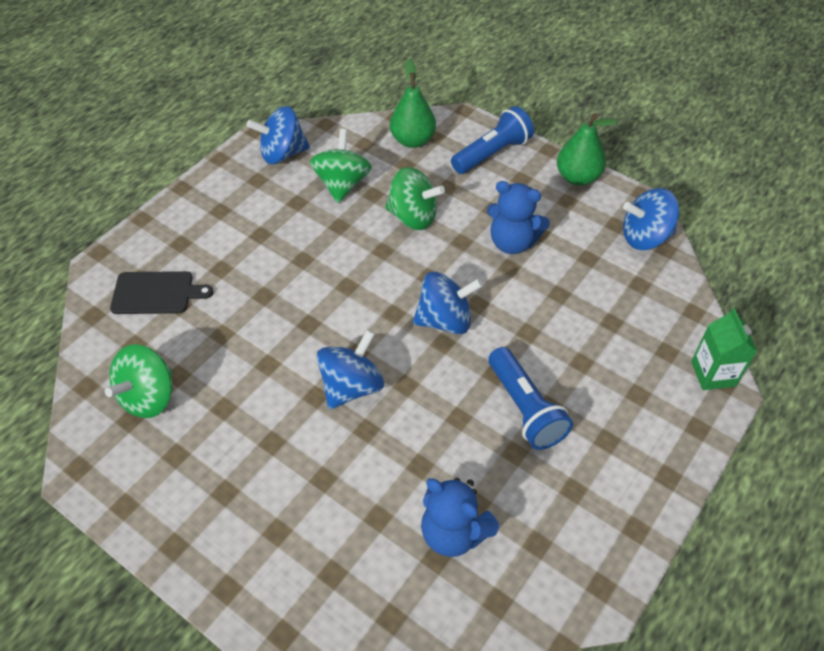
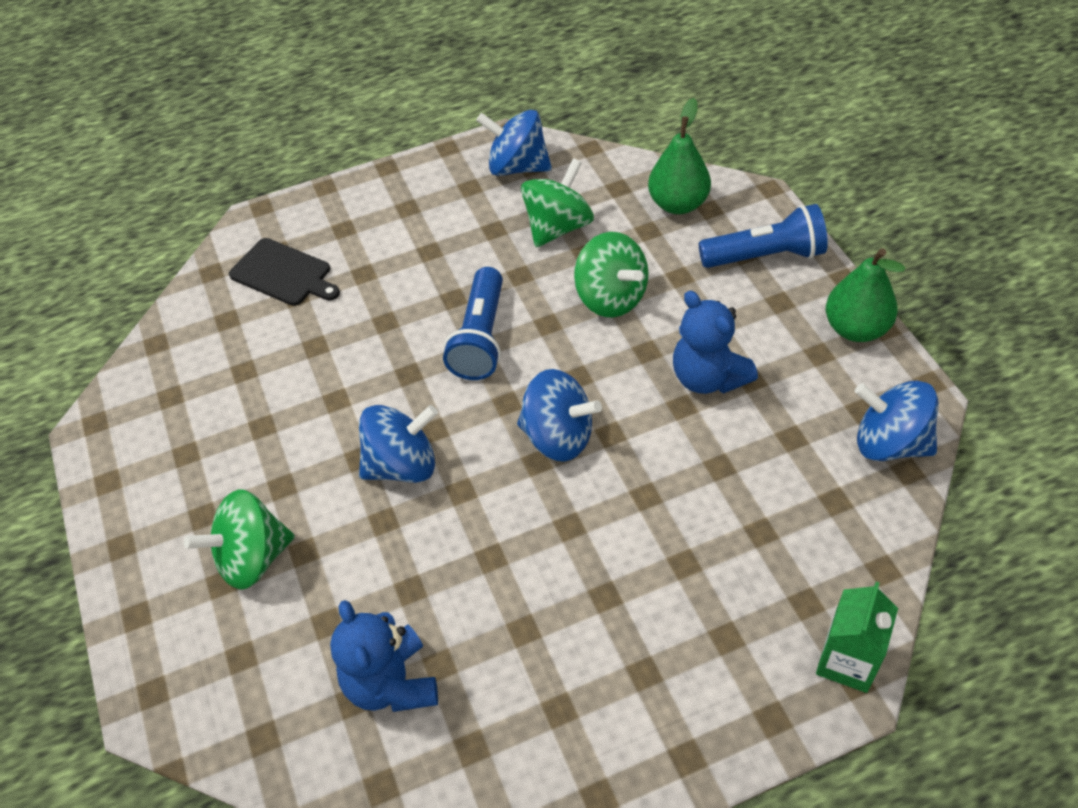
camera: 35 degrees right, 0 degrees up
green spinning top [105,344,173,418] -> green spinning top moved to [184,489,295,590]
blue flashlight [488,347,573,450] -> blue flashlight moved to [443,267,503,380]

